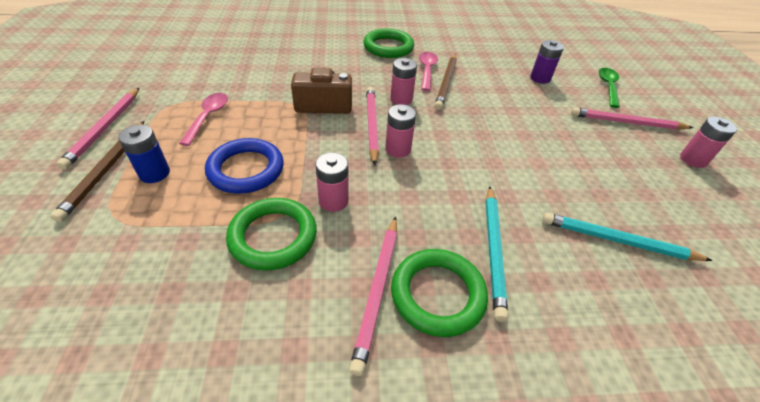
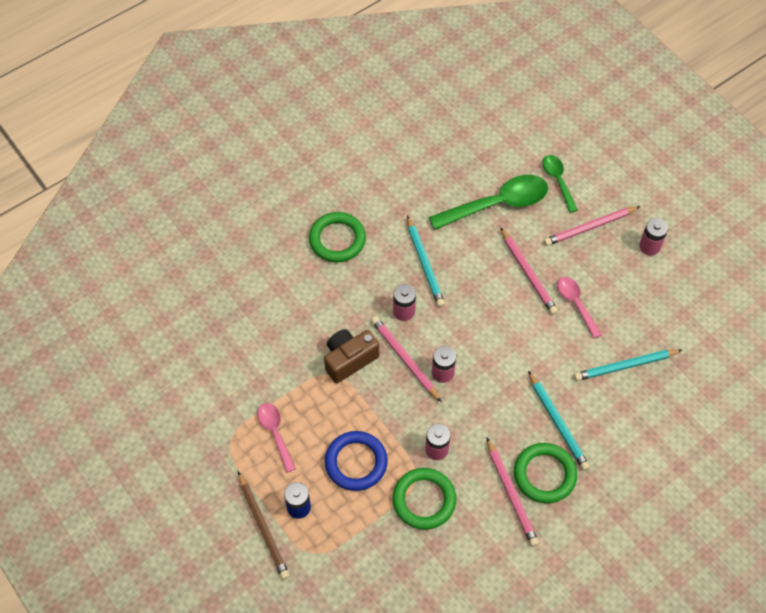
camera: 30 degrees left, 15 degrees up
pink pencil [56,88,139,170] -> pink pencil moved to [500,227,558,315]
pink spoon [419,52,438,91] -> pink spoon moved to [557,276,602,338]
brown pencil [434,54,457,110] -> turquoise pencil [407,216,445,307]
purple battery [530,40,564,84] -> green spoon [429,175,548,230]

